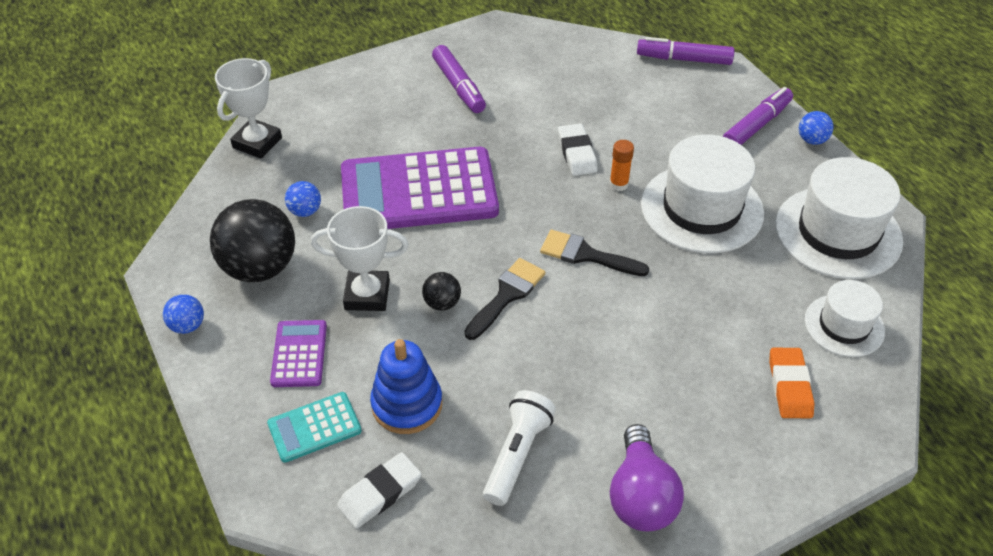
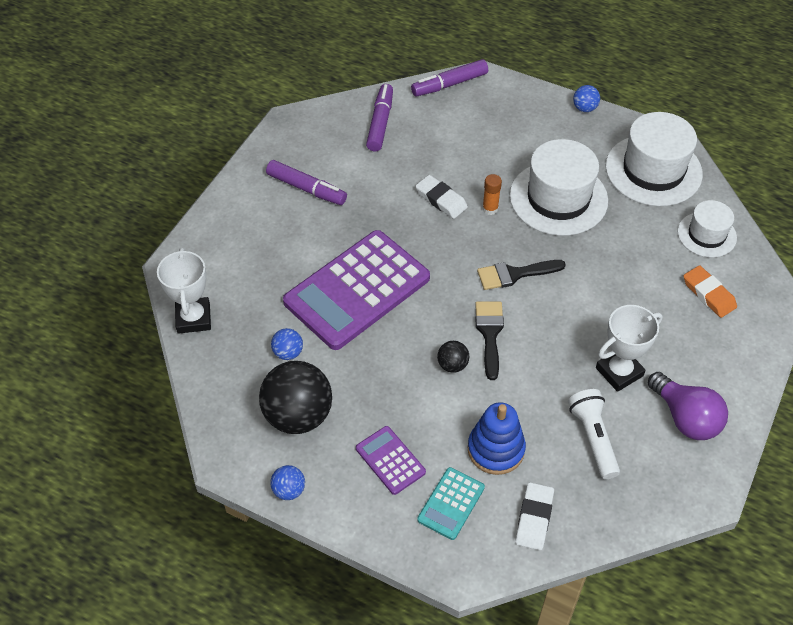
camera: 35 degrees left, 5 degrees up
white trophy [311,206,409,311] -> white trophy moved to [596,305,663,392]
purple marker [723,87,793,145] -> purple marker moved to [366,84,393,151]

